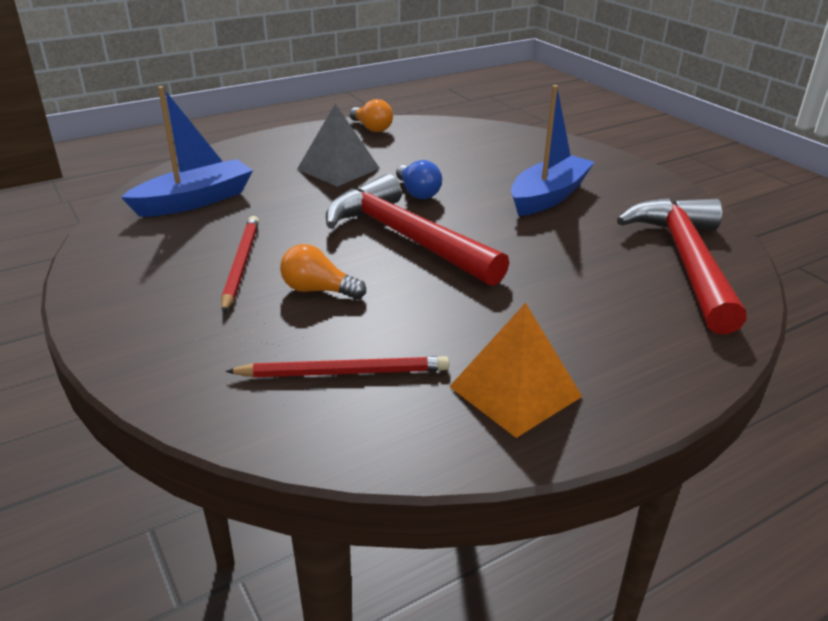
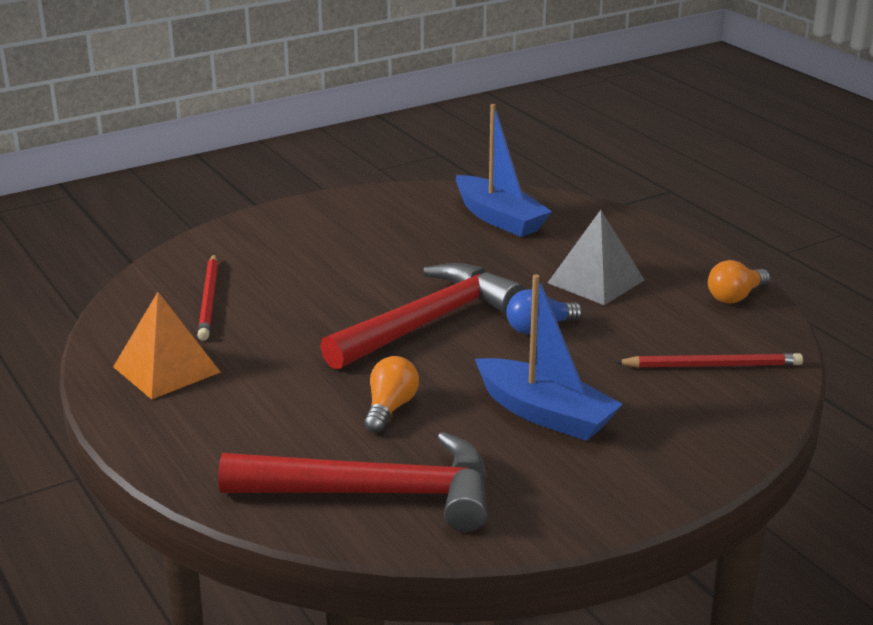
camera: 90 degrees right, 5 degrees down
red pencil [221,216,259,313] -> red pencil moved to [615,353,803,368]
orange light bulb [280,244,366,299] -> orange light bulb moved to [364,356,419,433]

